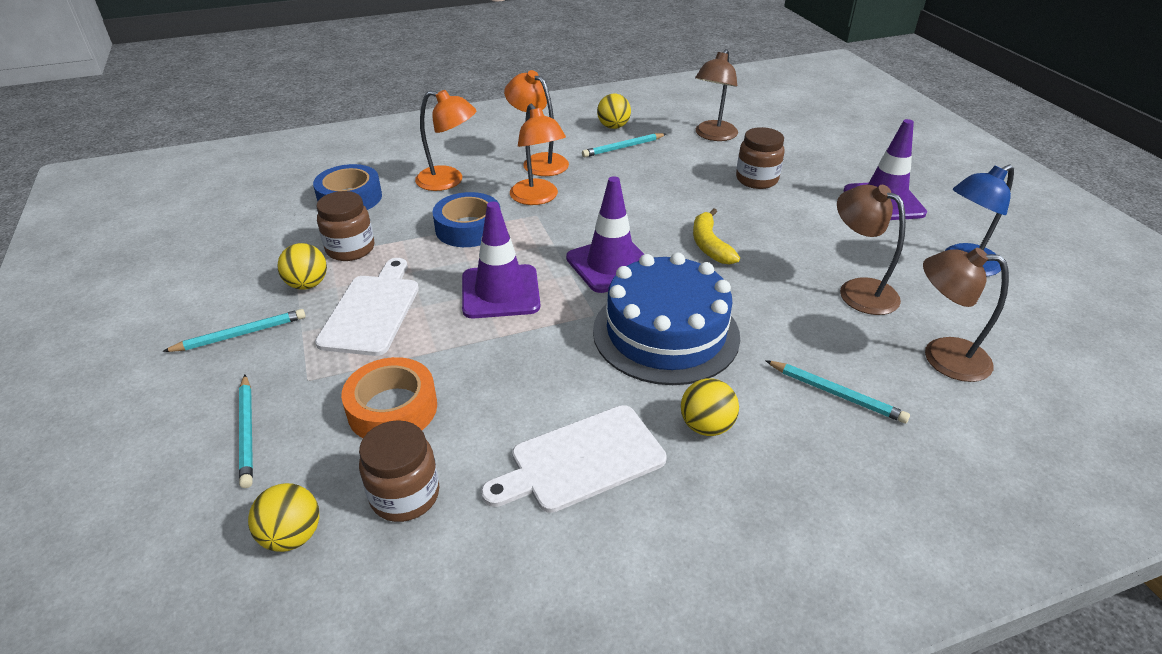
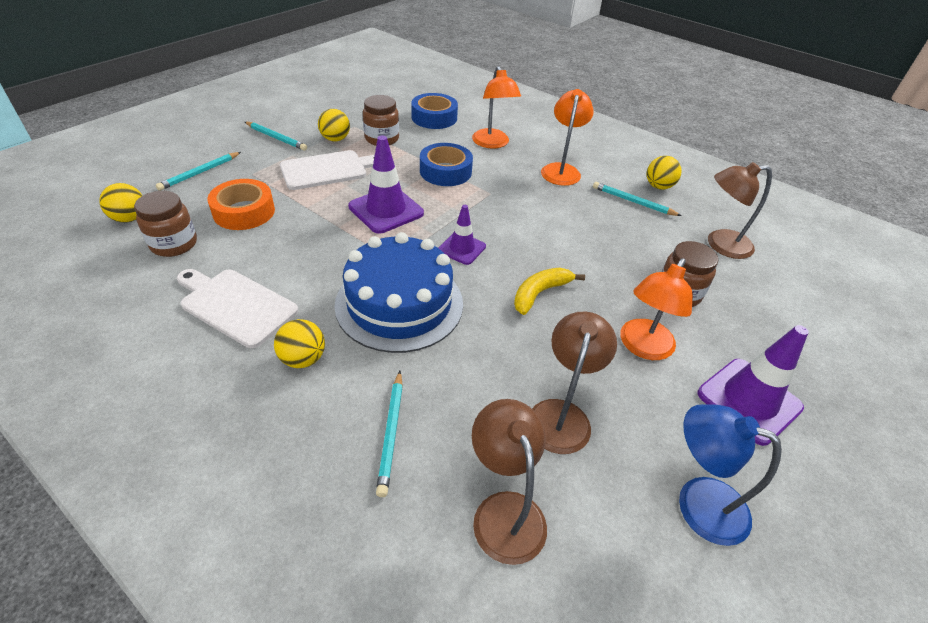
camera: 55 degrees right, 5 degrees up
orange lamp [510,104,566,205] -> orange lamp moved to [620,258,693,360]
purple traffic cone [566,176,644,293] -> purple traffic cone [439,205,486,265], size x0.61

